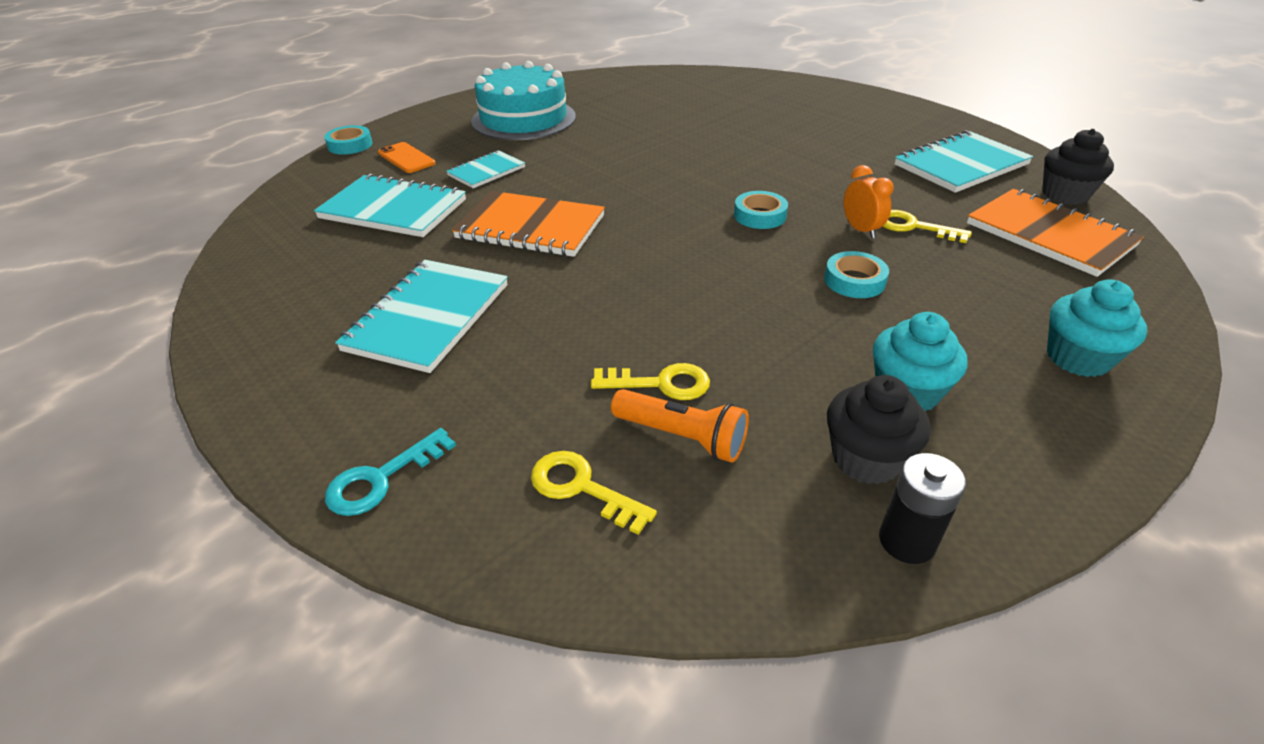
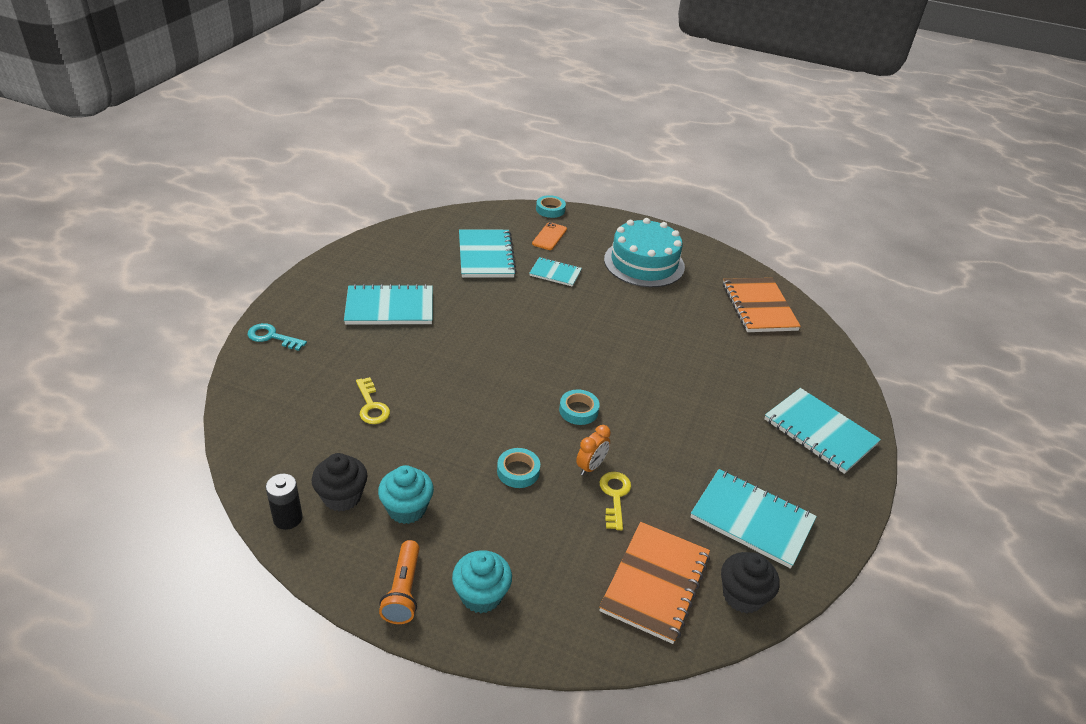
camera: 60 degrees right, 0 degrees up
orange notebook [452,191,605,257] -> orange notebook moved to [723,278,801,332]
yellow key [531,451,657,535] -> none
orange flashlight [611,389,749,463] -> orange flashlight moved to [379,540,420,624]
none -> turquoise notebook [764,388,881,474]

